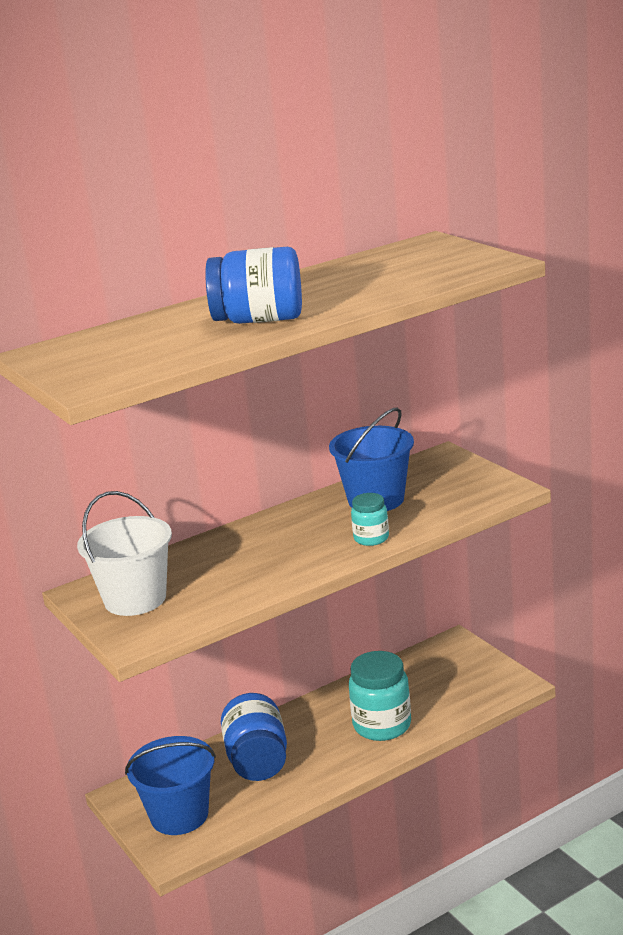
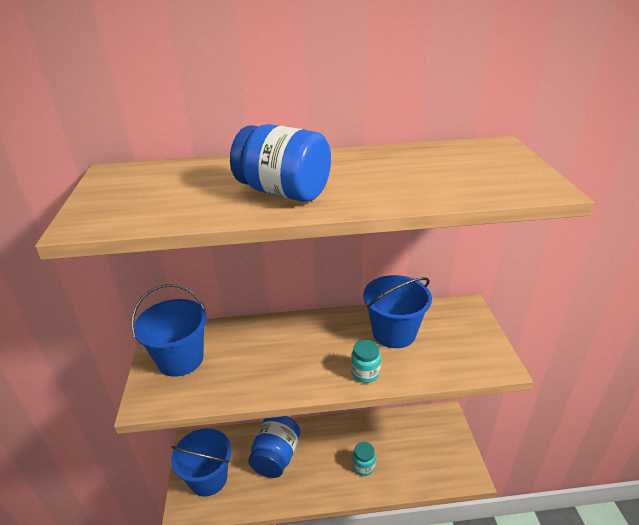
camera: 25 degrees right, 10 degrees up
white bucket [77,491,172,616] -> blue bucket [131,284,207,377]
turquoise jar [349,651,411,741] -> turquoise jar [352,442,376,476], size x0.55

